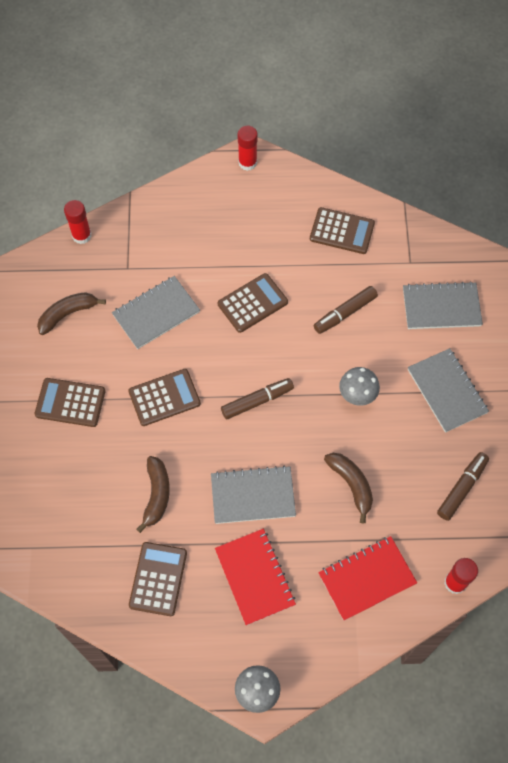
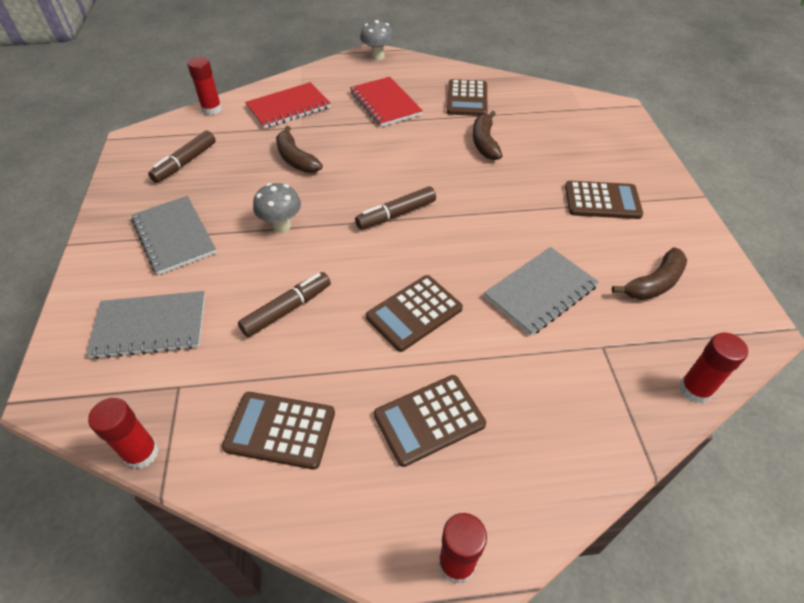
camera: 175 degrees right, 15 degrees down
brown calculator [128,369,201,426] -> brown calculator moved to [374,375,486,467]
grey notebook [211,466,296,524] -> none
none -> red glue stick [88,398,159,469]

